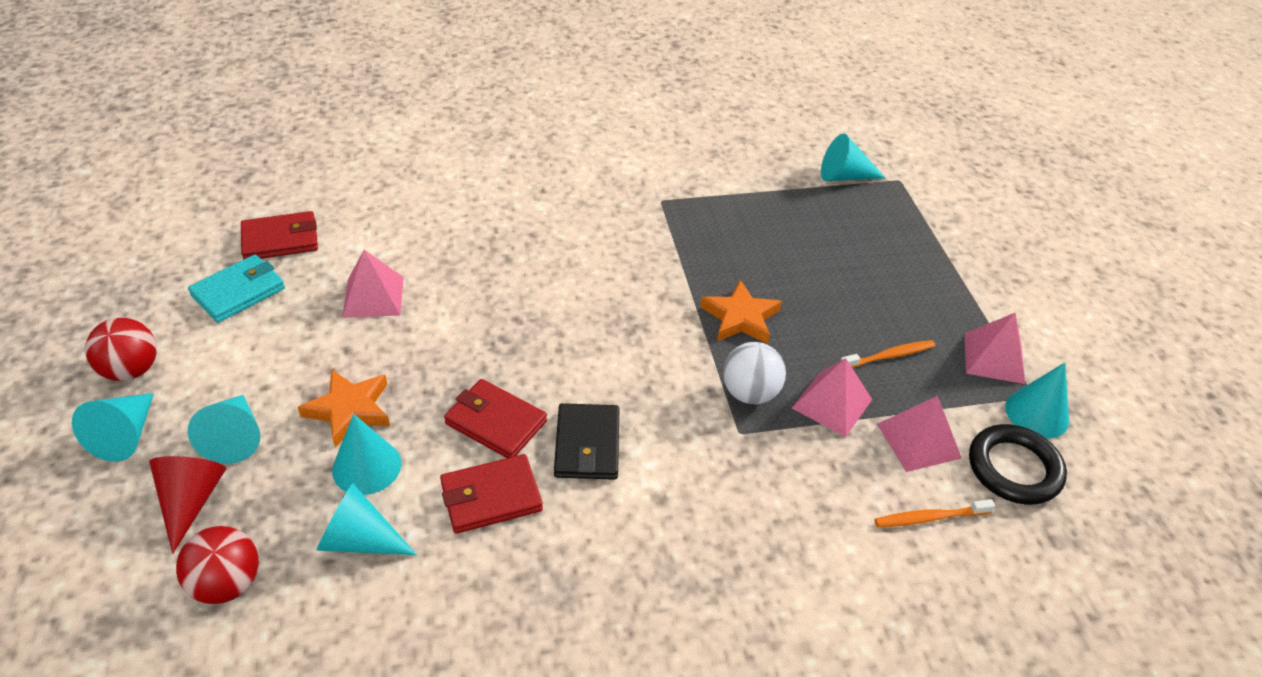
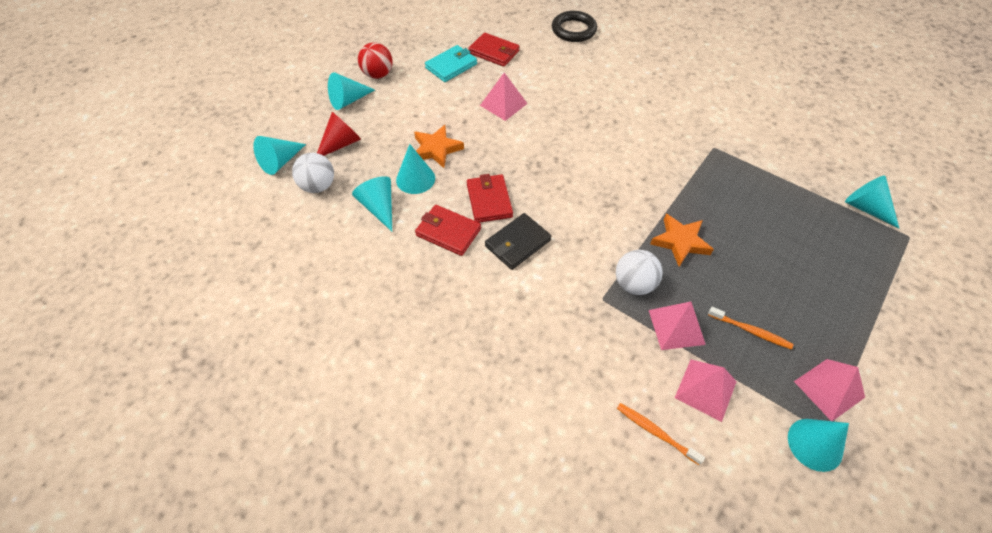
camera: 50 degrees right, 10 degrees up
red ball [176,526,259,604] -> white ball [292,153,334,193]
turquoise wallet [188,254,285,323] -> turquoise wallet turned 45 degrees counterclockwise [425,45,477,82]
turquoise cone [188,395,260,464] -> turquoise cone moved to [253,136,306,175]
black ring [969,424,1067,505] -> black ring moved to [552,11,597,42]

